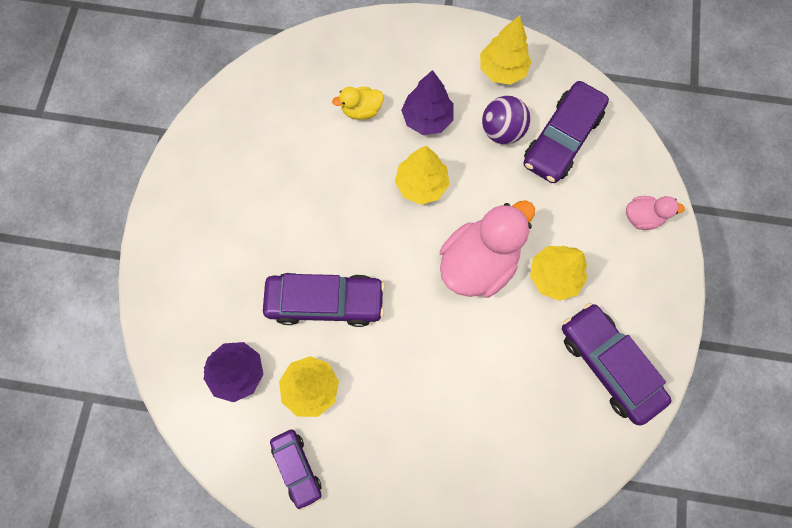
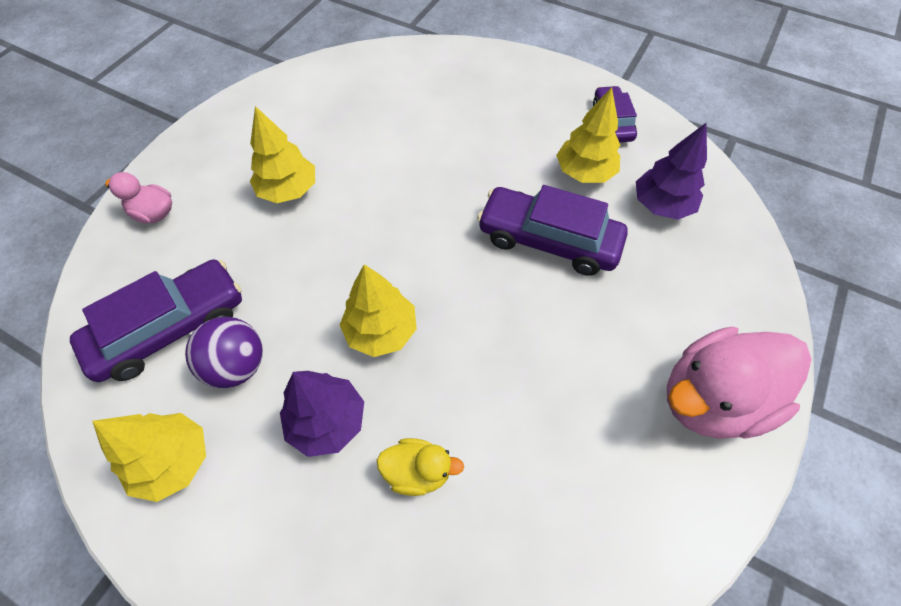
camera: 160 degrees left, 15 degrees down
pink duck [440,200,535,298] -> pink duck moved to [667,327,812,439]
purple car [562,303,671,425] -> none

